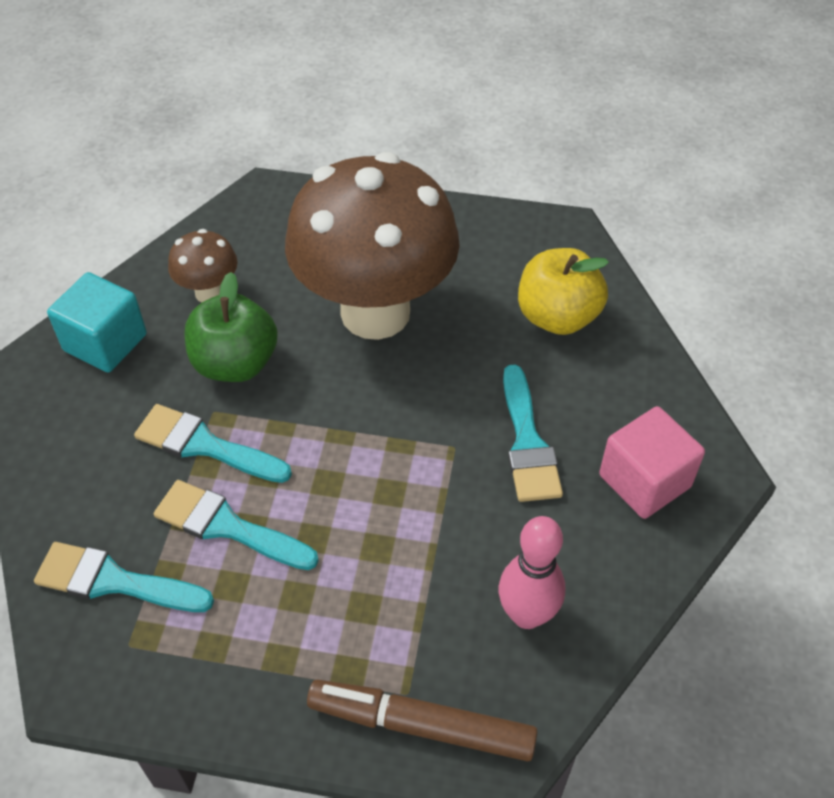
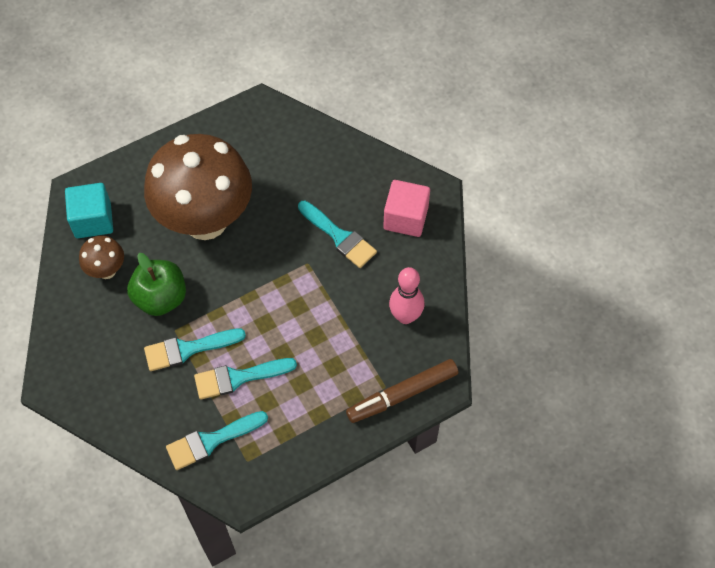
camera: 40 degrees left, 10 degrees up
turquoise cube [47,272,147,373] -> turquoise cube moved to [65,183,113,238]
yellow apple [518,248,609,335] -> none

